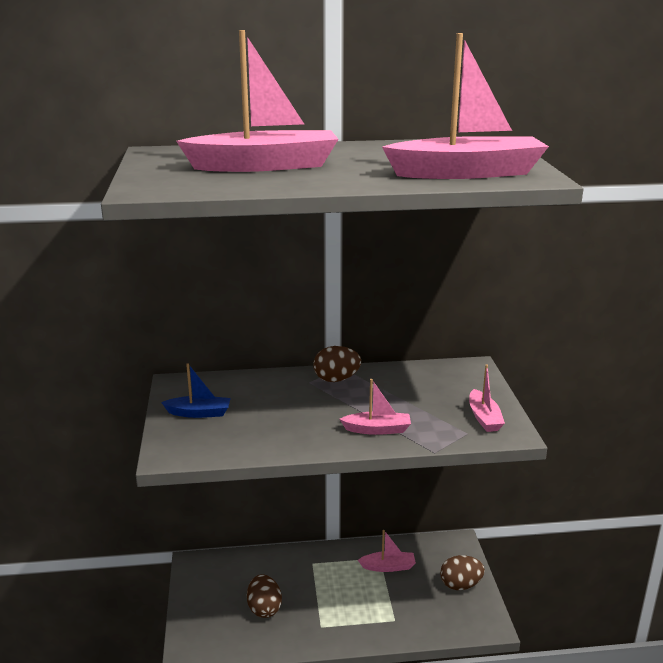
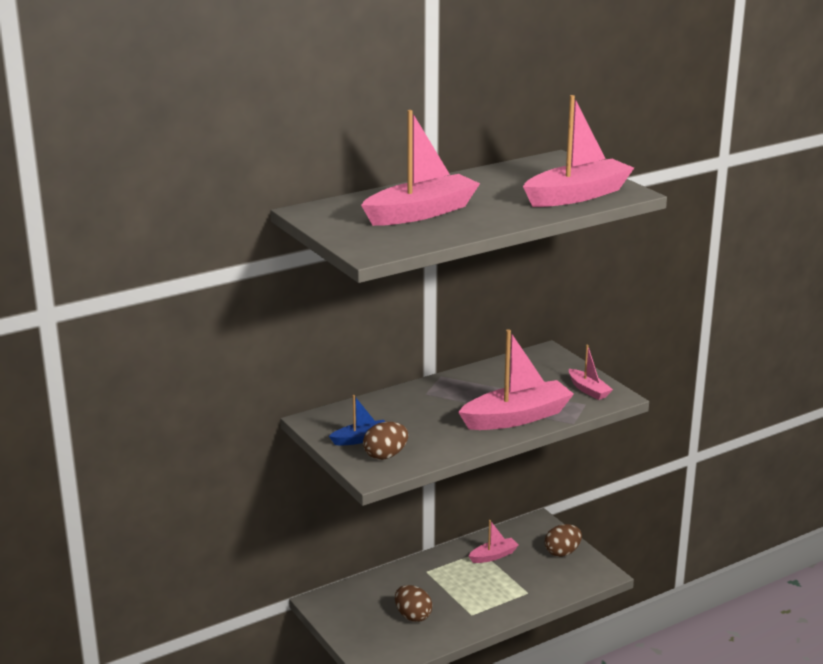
camera: 25 degrees left, 0 degrees up
brown egg [313,346,361,382] -> brown egg moved to [363,422,408,460]
pink boat [340,379,411,435] -> pink boat [458,329,574,430], size x2.00

